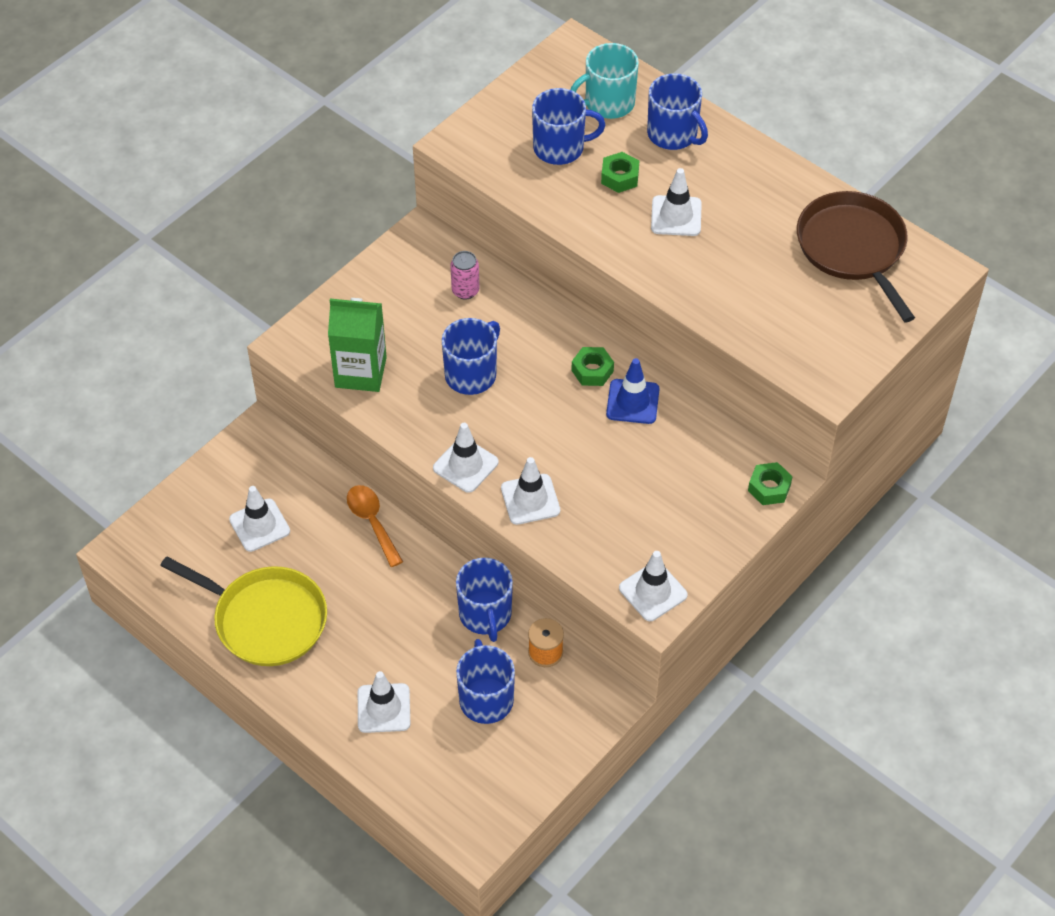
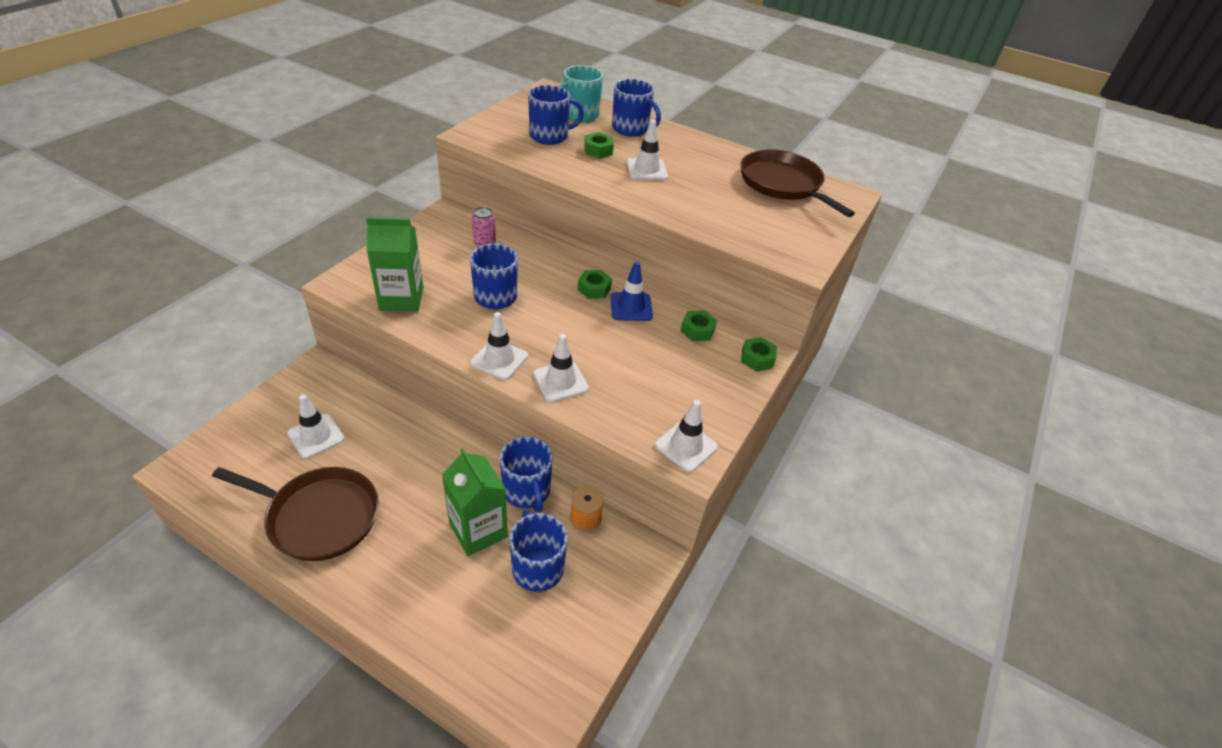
camera: 15 degrees left, 10 degrees down
yellow pan [160,556,327,666] -> brown pan [212,467,379,561]
orange spoon [347,485,403,567] -> none
white traffic cone [358,671,410,733] -> none
none -> green carton [442,448,508,556]
none -> green nut [681,310,717,341]

